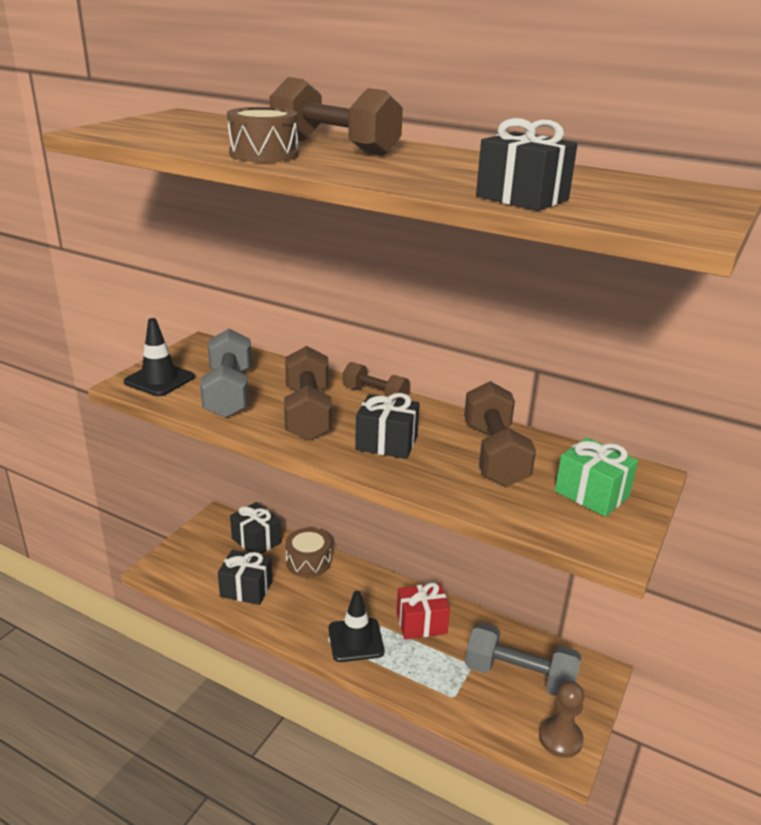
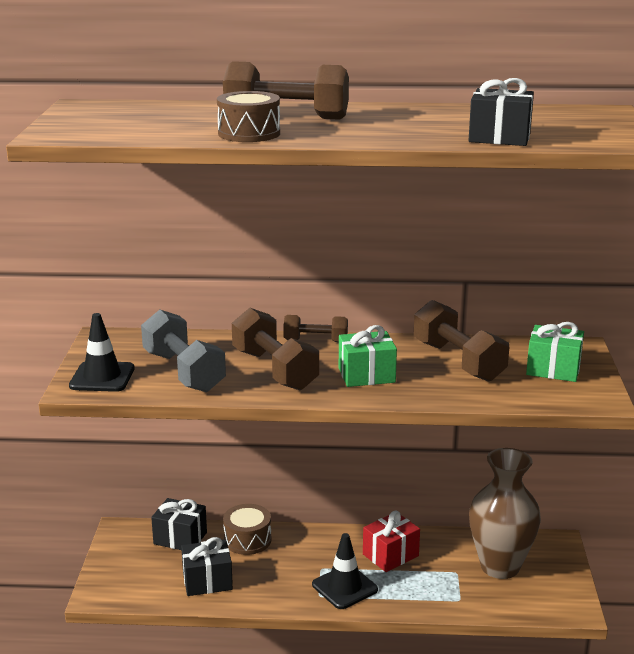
camera: 25 degrees left, 5 degrees down
black gift [355,393,420,459] -> green gift [339,325,397,387]
grey dumbbell [465,622,581,696] -> brown vase [469,448,541,579]
brown pawn [539,681,584,758] -> none

